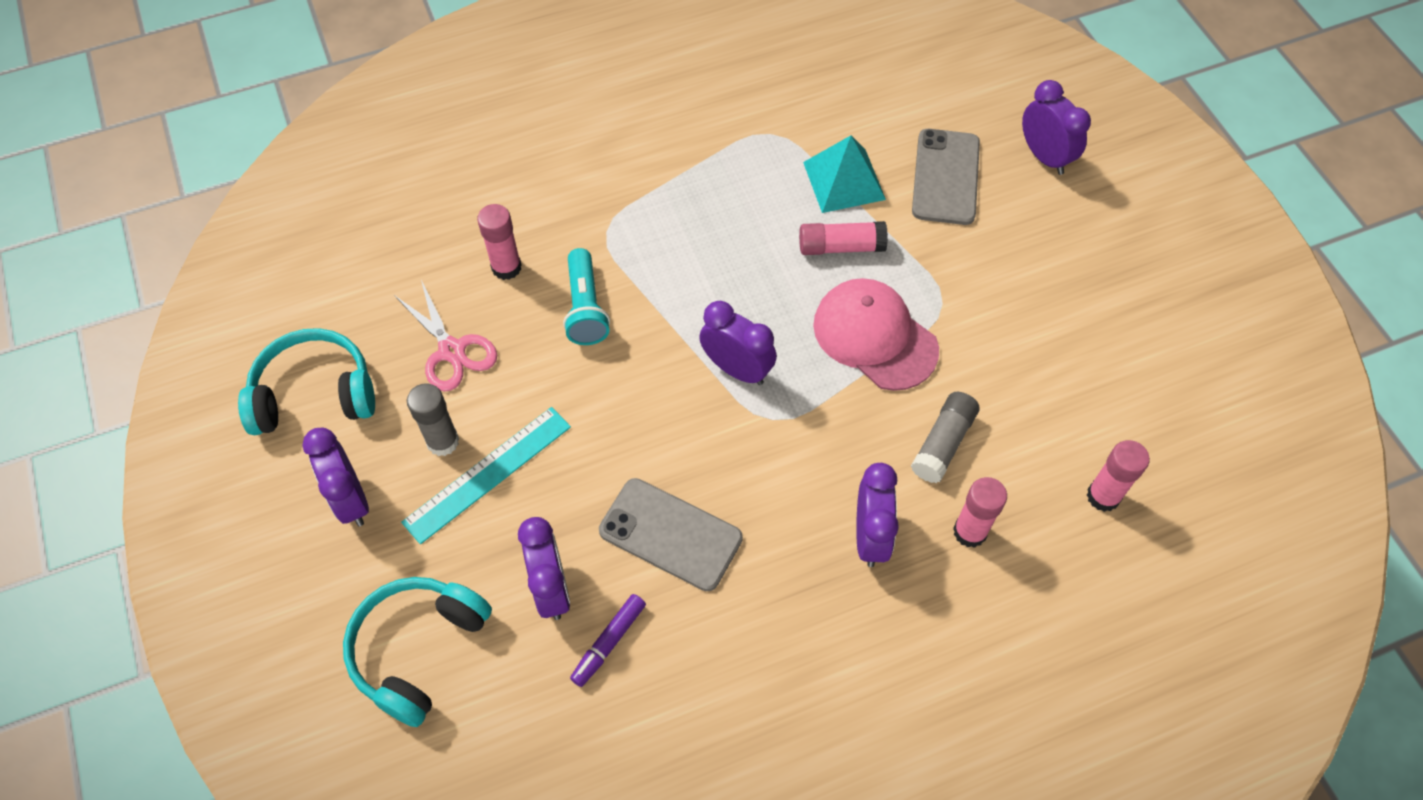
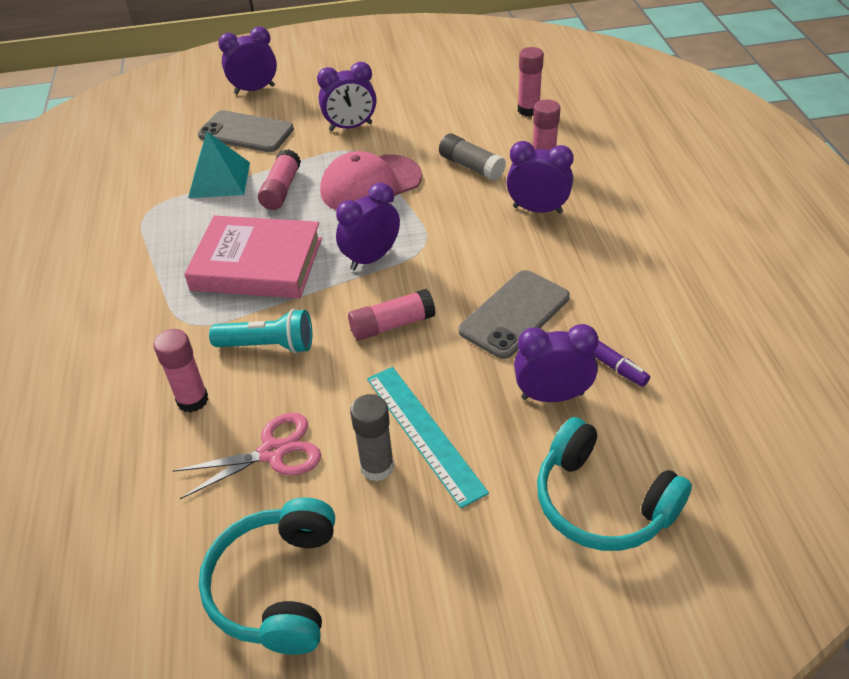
camera: 75 degrees left, 15 degrees down
purple clock [302,428,369,526] -> purple clock moved to [317,62,376,131]
none -> pink book [184,215,322,299]
none -> pink glue stick [348,289,435,341]

